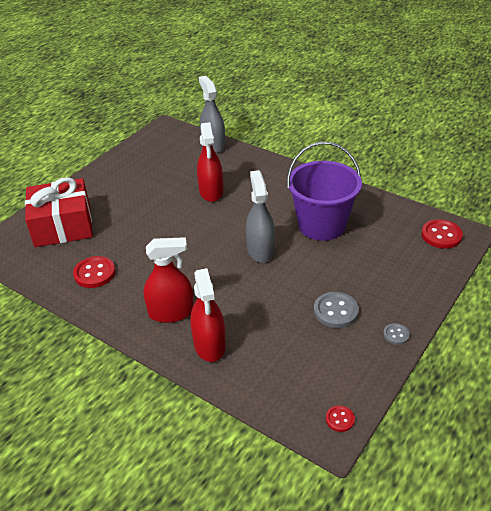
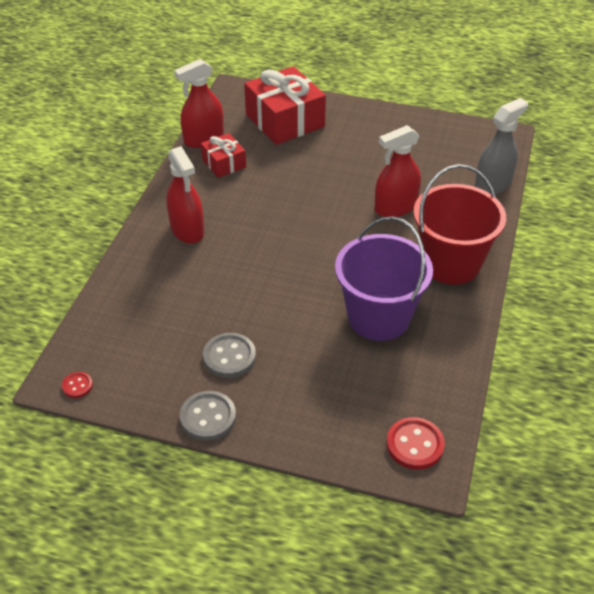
camera: 70 degrees right, 5 degrees up
red button [73,256,116,288] -> red gift [201,133,246,178]
red spray bottle [190,268,226,362] -> red spray bottle moved to [174,59,224,148]
grey spray bottle [246,170,275,263] -> none
grey button [383,323,410,345] -> grey button [180,391,236,441], size x1.81
none -> red bucket [413,164,506,285]

